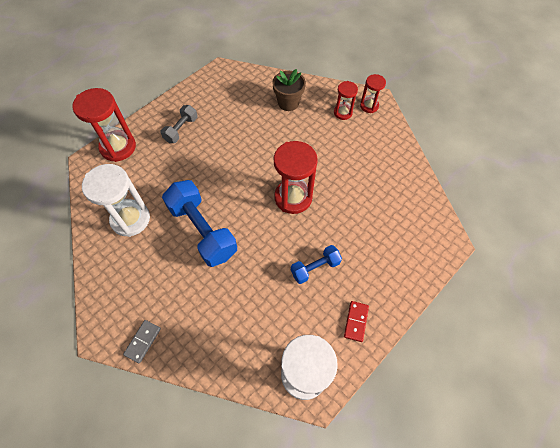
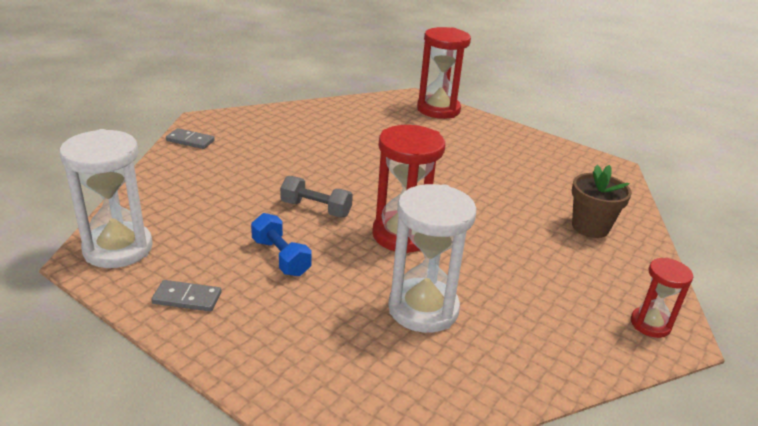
camera: 80 degrees right, 30 degrees down
white hourglass [82,164,150,237] -> white hourglass moved to [388,184,476,333]
grey dumbbell [161,105,198,143] -> grey dumbbell moved to [280,176,353,217]
blue dumbbell [162,180,237,267] -> none
red hourglass [334,81,358,120] -> none
red domino [344,301,369,342] -> grey domino [151,280,222,311]

